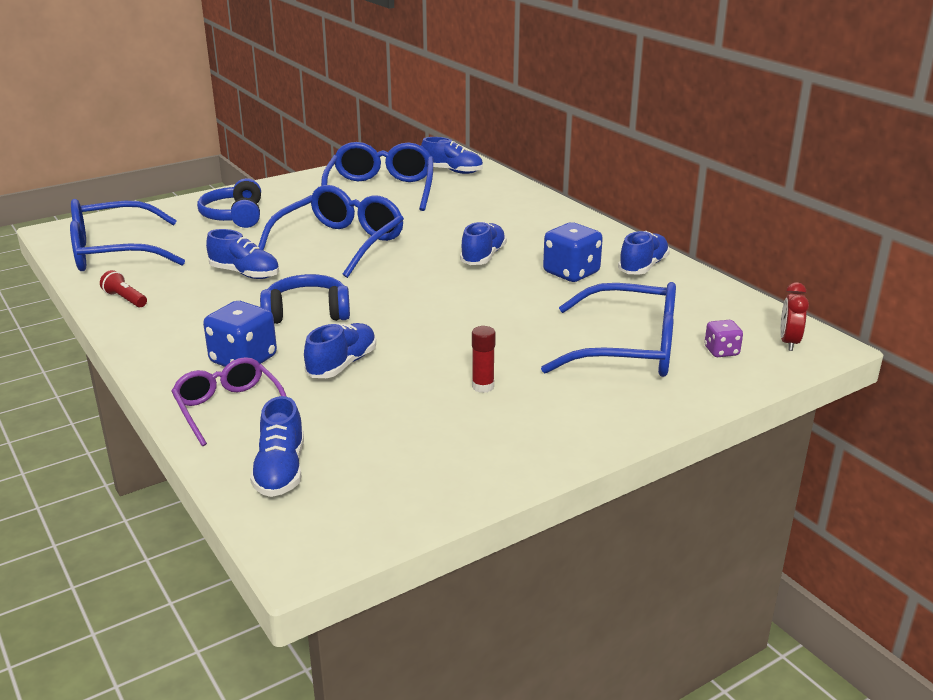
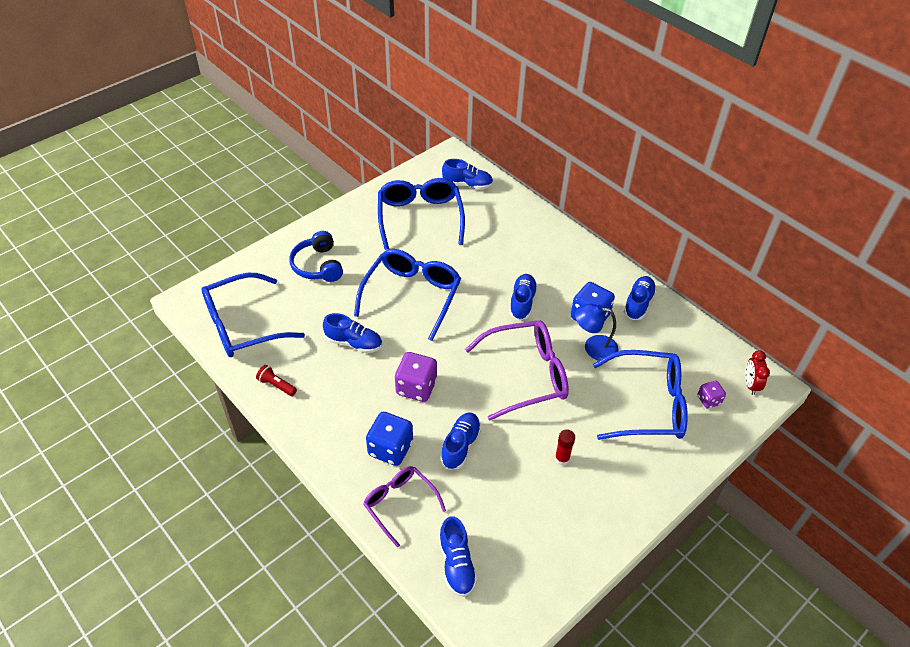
camera: 10 degrees left, 20 degrees up
blue headphones [260,274,350,324] -> purple dice [395,352,437,402]
none -> purple glasses [465,320,569,421]
none -> blue lamp [575,304,618,361]

